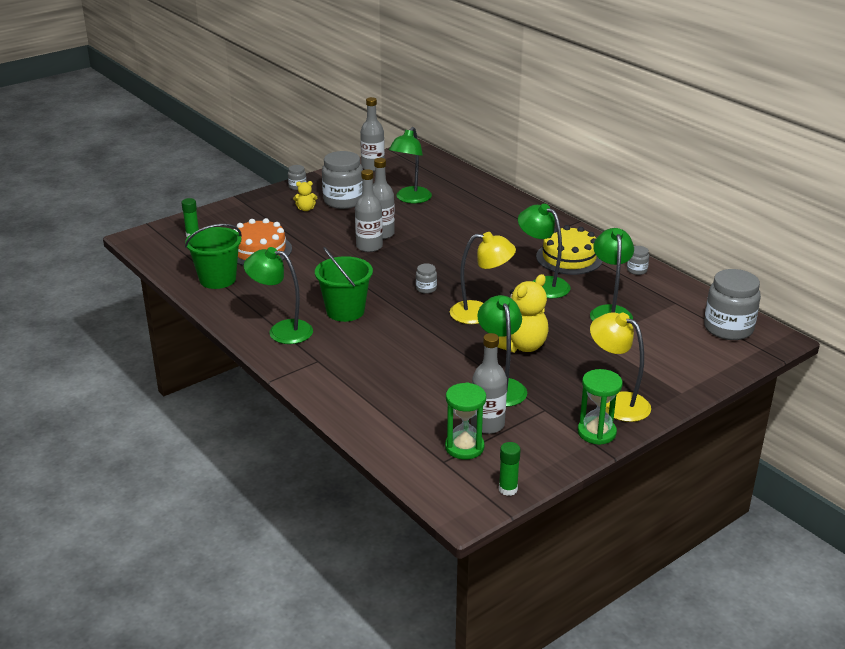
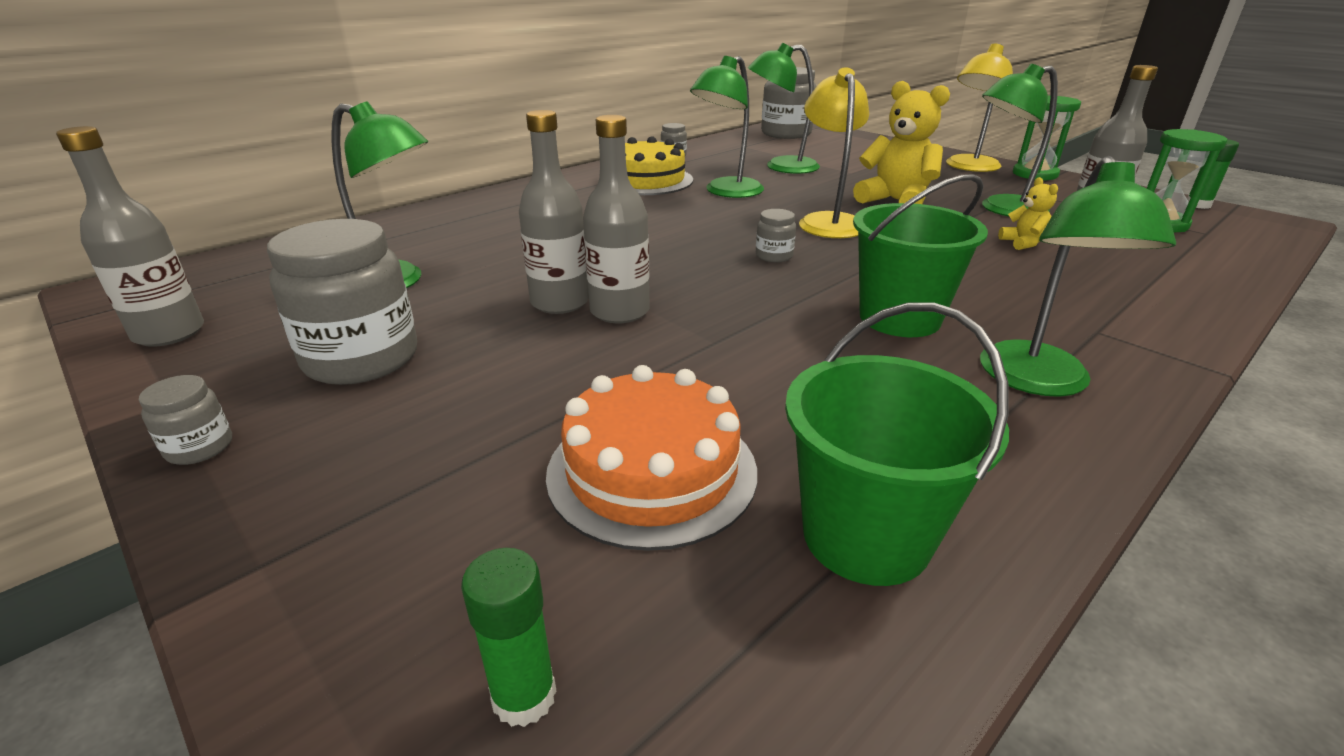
camera: 95 degrees left, 0 degrees up
yellow teddy bear [293,181,317,211] -> yellow teddy bear moved to [998,177,1058,250]

